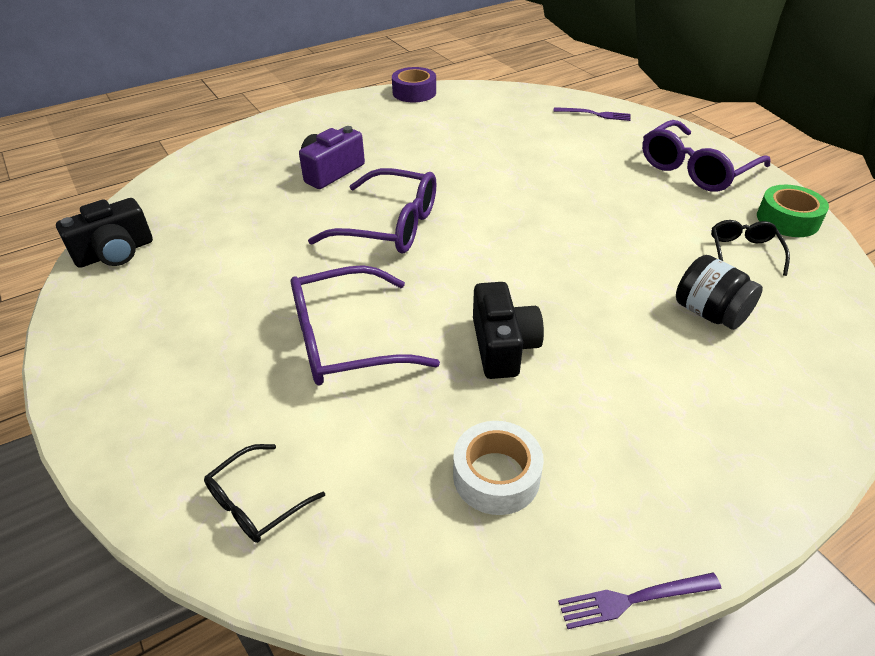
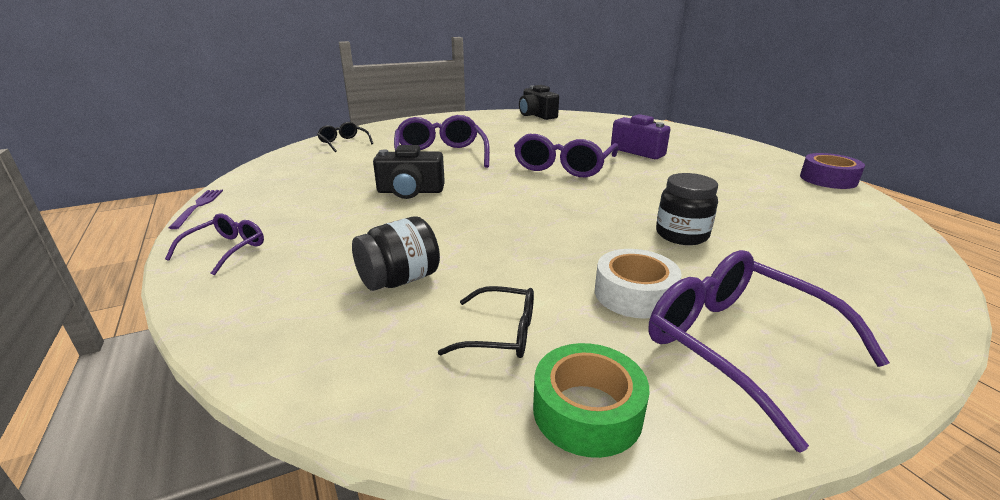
camera: 95 degrees right, 15 degrees down
white tape [453,421,544,515] -> white tape moved to [595,249,681,319]
purple fork [553,107,631,121] -> none
none -> purple glasses [165,213,264,275]
none -> black jar [656,173,718,245]

